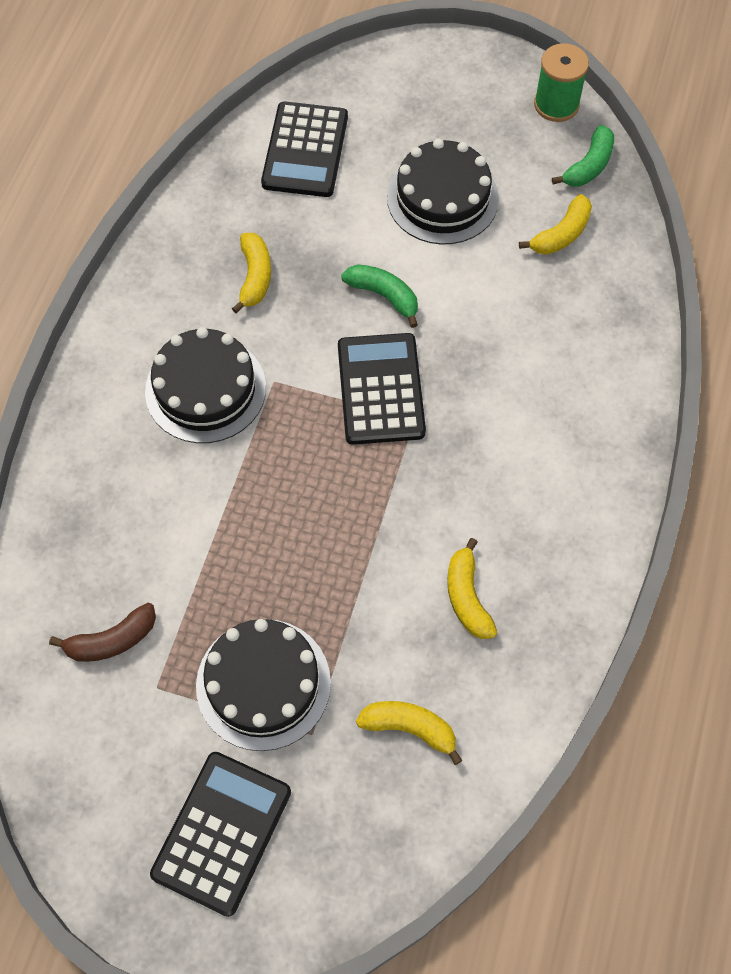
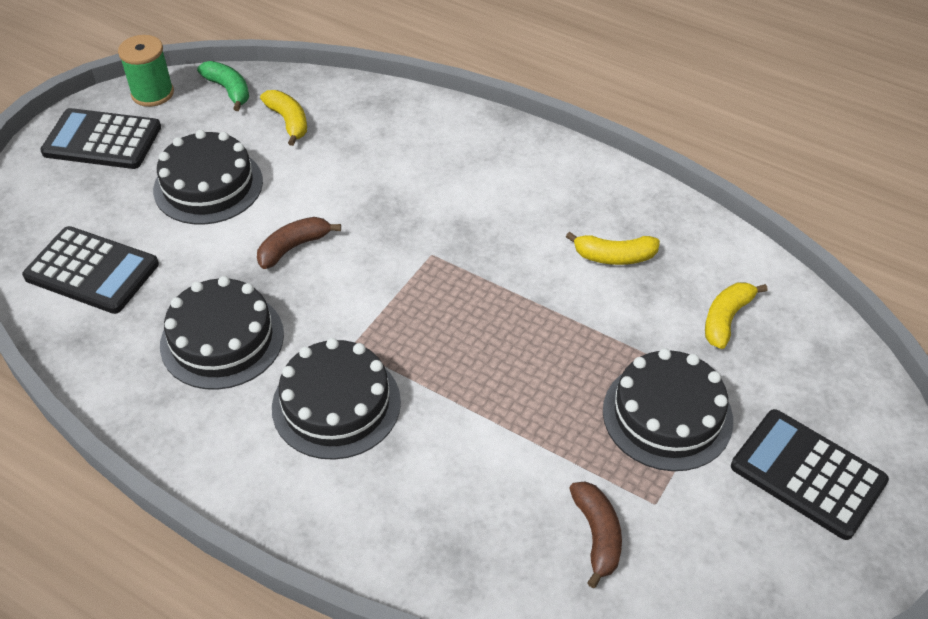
camera: 75 degrees left, 15 degrees down
yellow banana [232,233,271,313] -> black cake [160,276,284,390]
black calculator [338,333,426,445] -> black calculator moved to [40,108,161,169]
green banana [341,264,418,328] -> brown banana [257,217,341,269]

